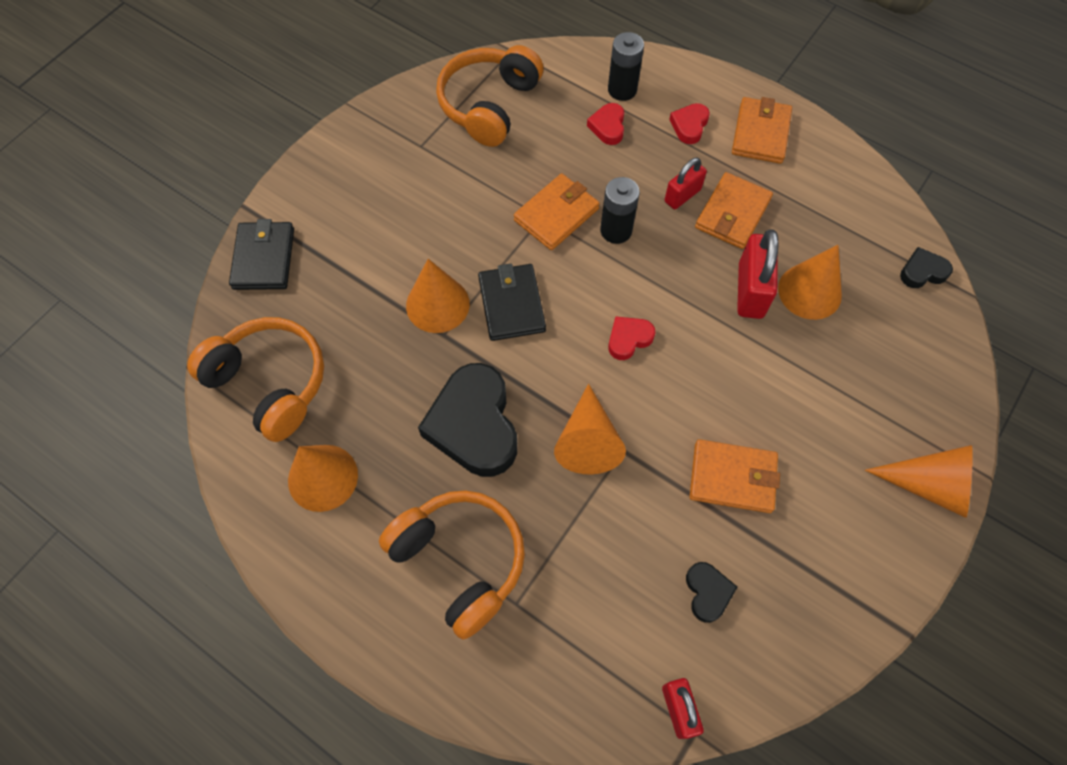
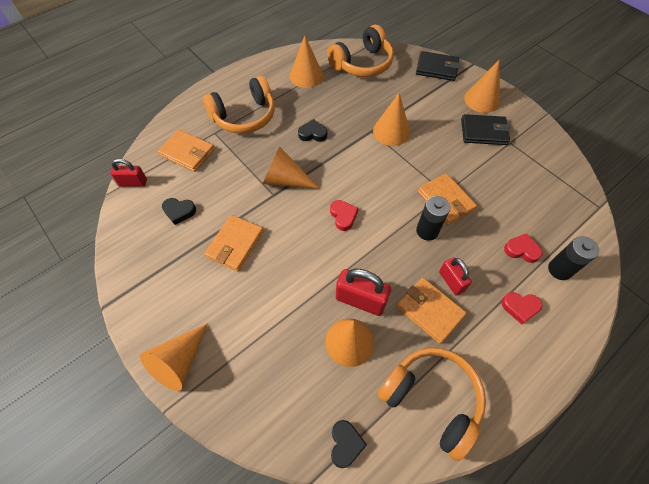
camera: 105 degrees right, 5 degrees down
black heart [418,363,517,477] -> black heart [298,119,327,142], size x0.47
orange headphones [436,45,544,147] -> orange headphones moved to [378,348,486,461]
black wallet [478,263,546,341] -> black wallet moved to [461,114,511,145]
red heart [669,103,710,144] -> red heart turned 150 degrees clockwise [501,292,542,324]
orange wallet [732,97,792,164] -> orange wallet moved to [158,129,215,172]
none -> orange cone [464,60,500,113]

